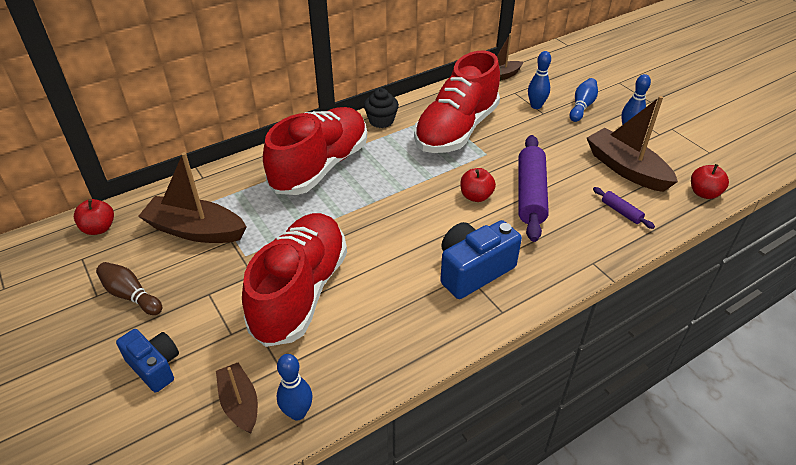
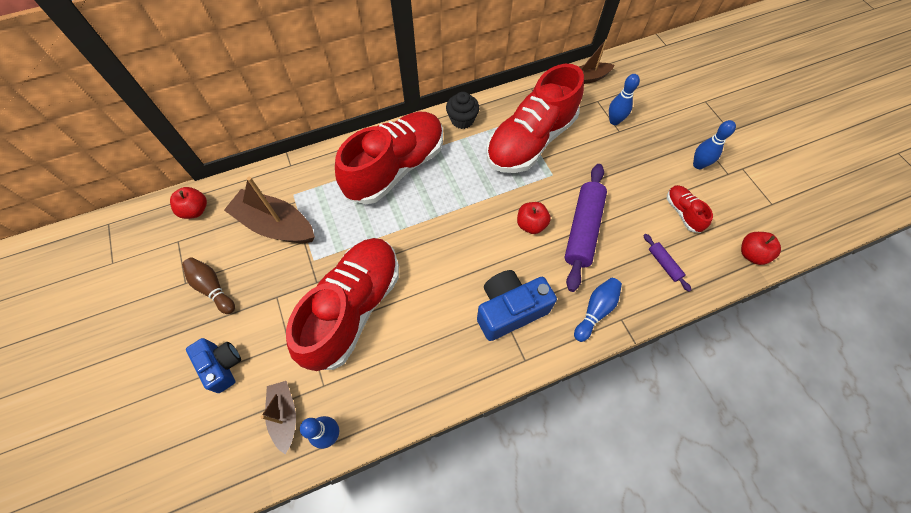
camera: 10 degrees right, 20 degrees up
blue bowling pin [570,78,598,122] -> blue bowling pin moved to [574,278,622,342]
brown boat [587,96,678,192] -> red shoe [667,185,713,233]

